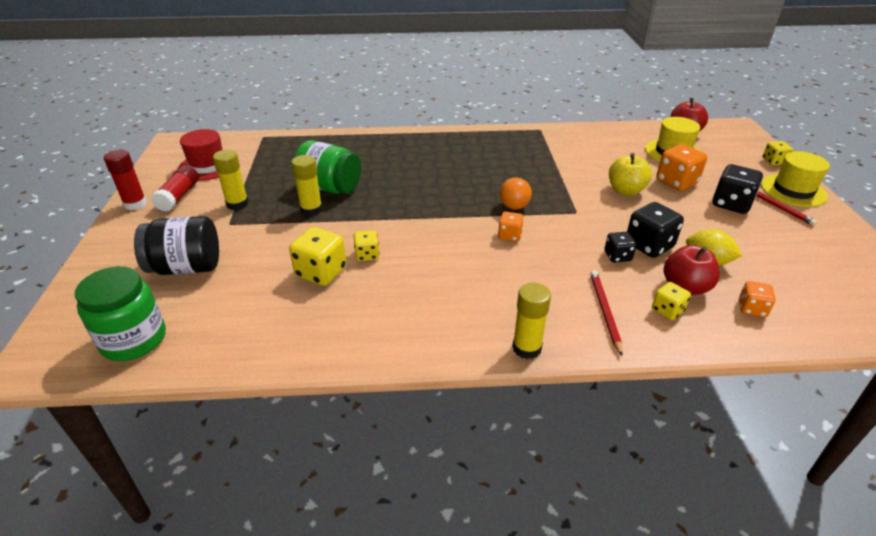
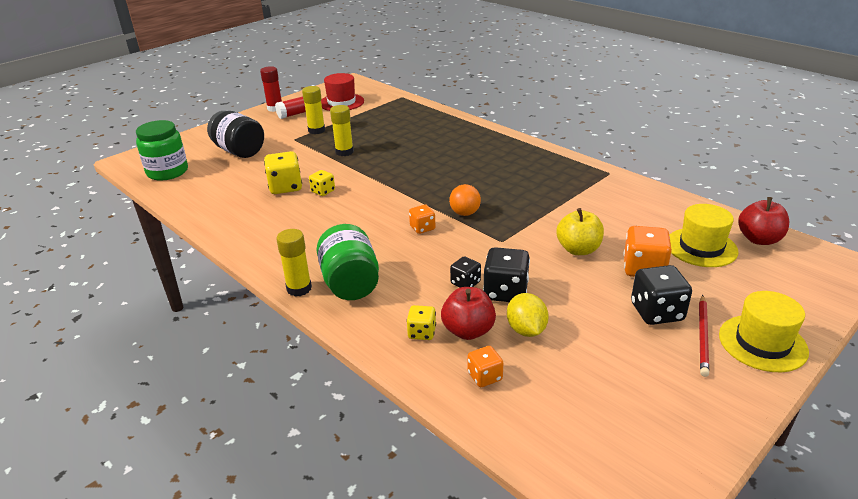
camera: 50 degrees right, 5 degrees down
green jar [294,140,361,194] -> green jar moved to [317,224,379,300]
red pencil [590,270,623,356] -> none
yellow dice [763,141,793,165] -> none

